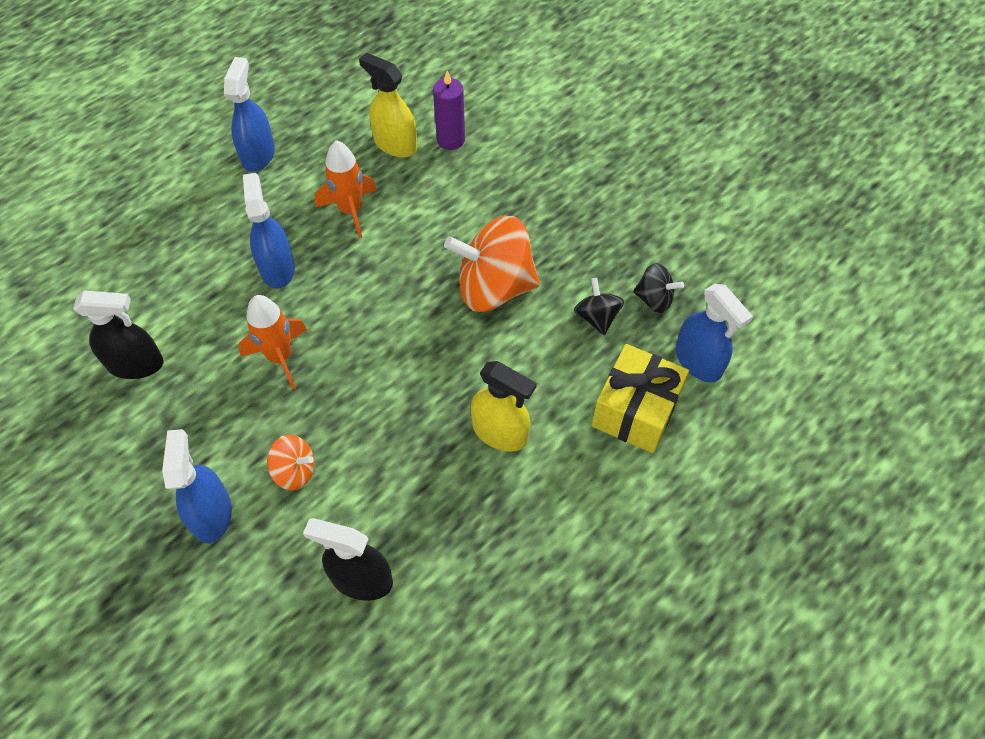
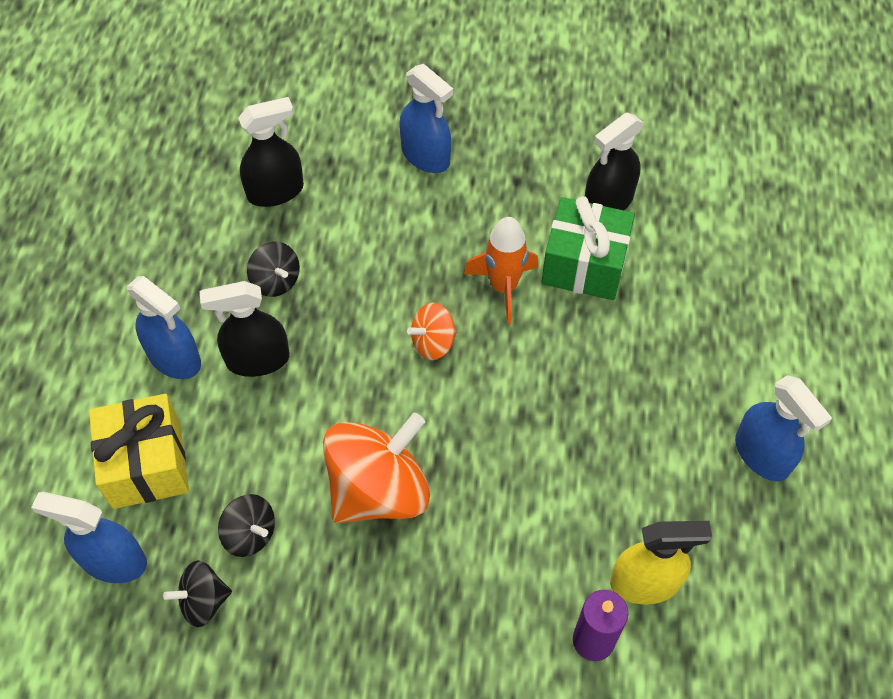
camera: 140 degrees right, 0 degrees up
blue spray bottle [243,173,295,289] -> blue spray bottle moved to [127,276,201,379]
orange spinning top [267,434,314,490] -> orange spinning top moved to [407,303,457,360]
orange rocket [315,140,377,238] -> none
yellow spray bottle [471,361,536,452] -> black spray bottle [200,281,290,377]
none -> black spinning top [247,242,300,297]
none -> green gift [541,196,635,300]

